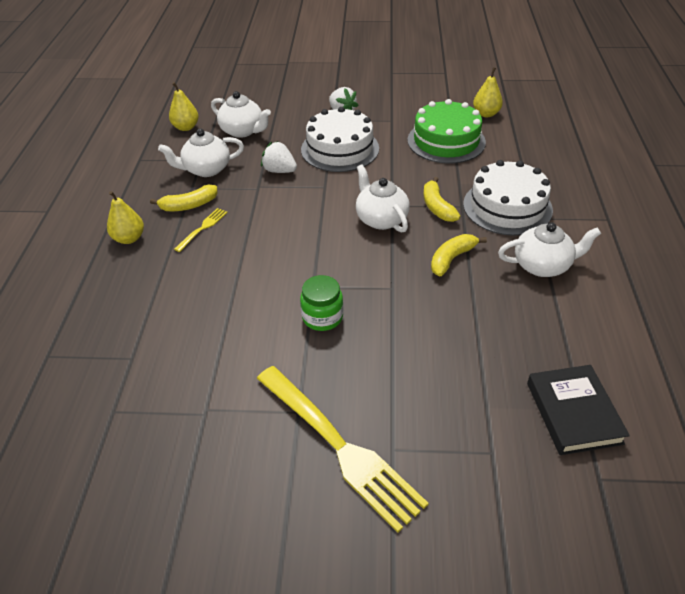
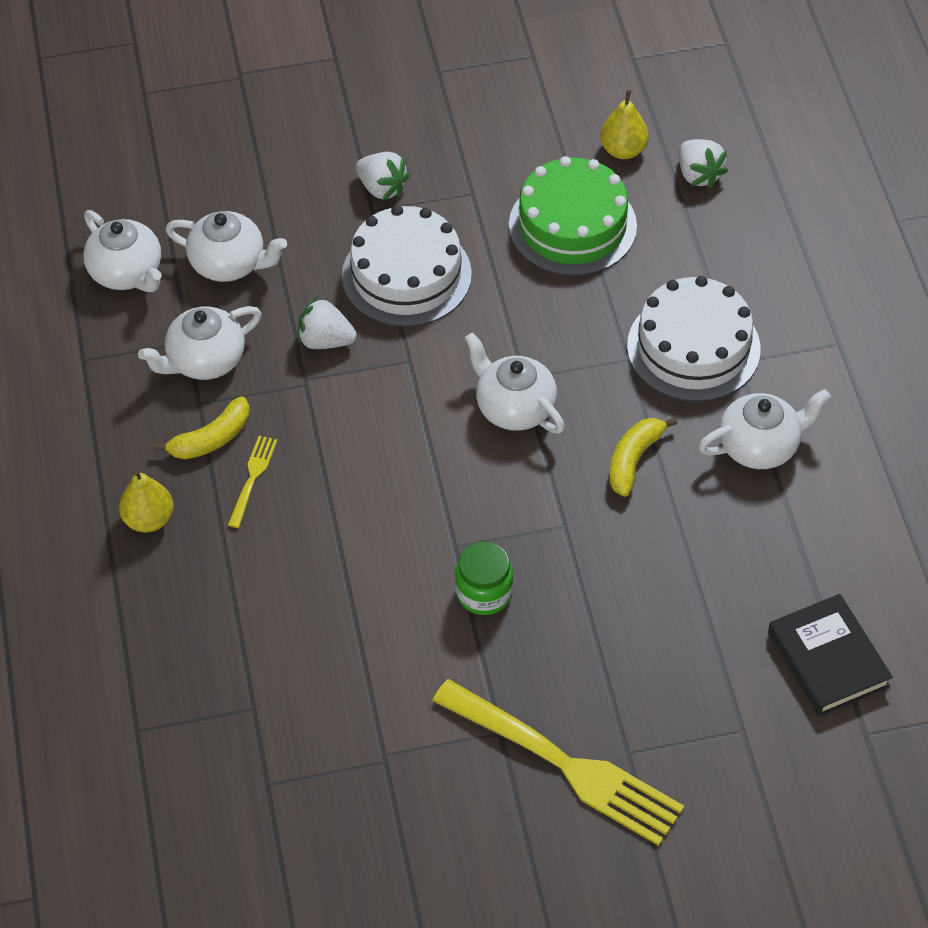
camera: 15 degrees left, 10 degrees up
yellow pear [169,82,199,131] -> white teapot [83,210,162,292]
yellow banana [423,177,460,222] -> none
none -> white strawberry [679,139,728,188]

